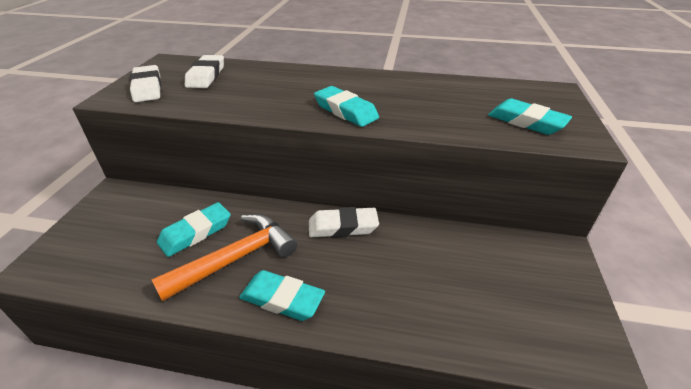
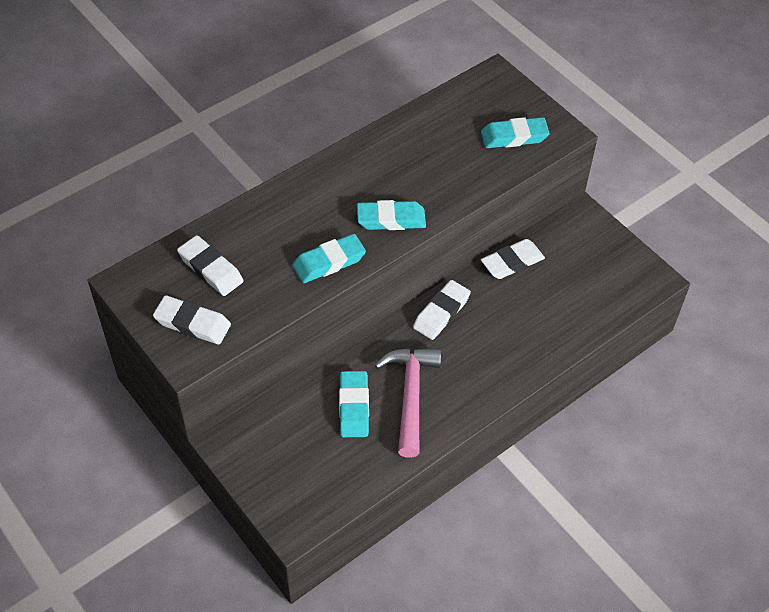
camera: 50 degrees left, 15 degrees up
orange hammer [151,214,297,301] -> pink hammer [375,348,441,458]
turquoise eraser [239,270,325,321] -> turquoise eraser moved to [293,234,366,283]
none -> white eraser [481,239,545,279]

